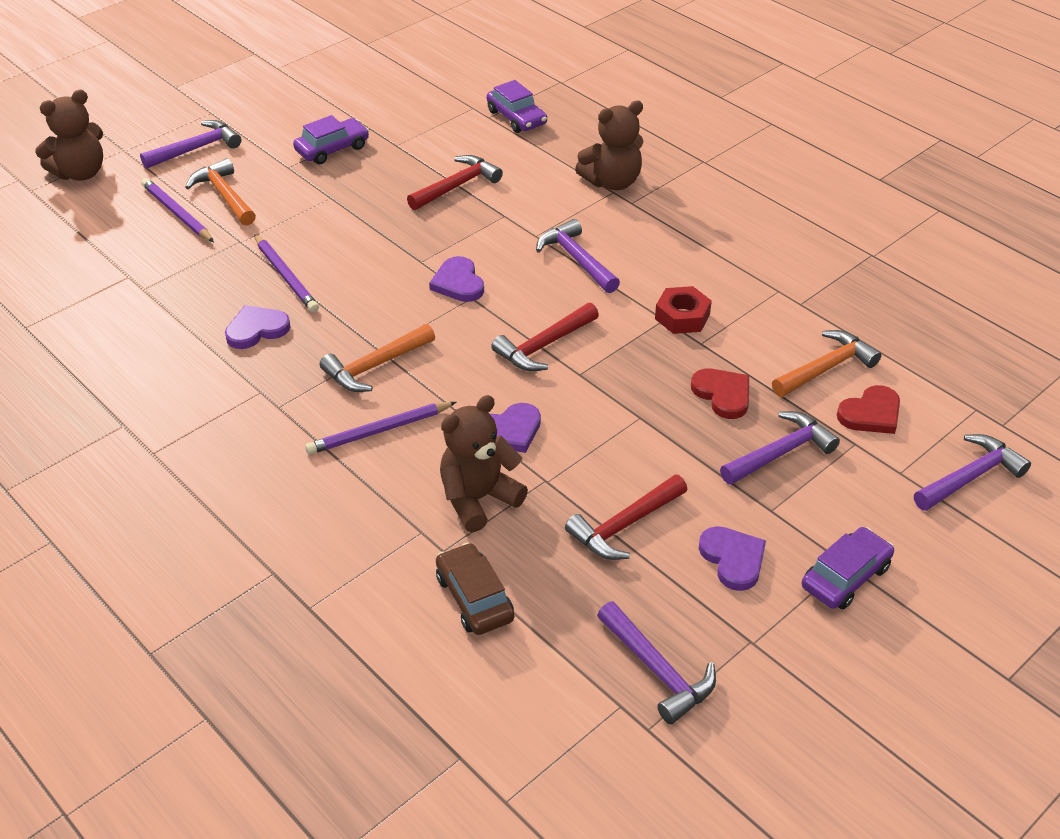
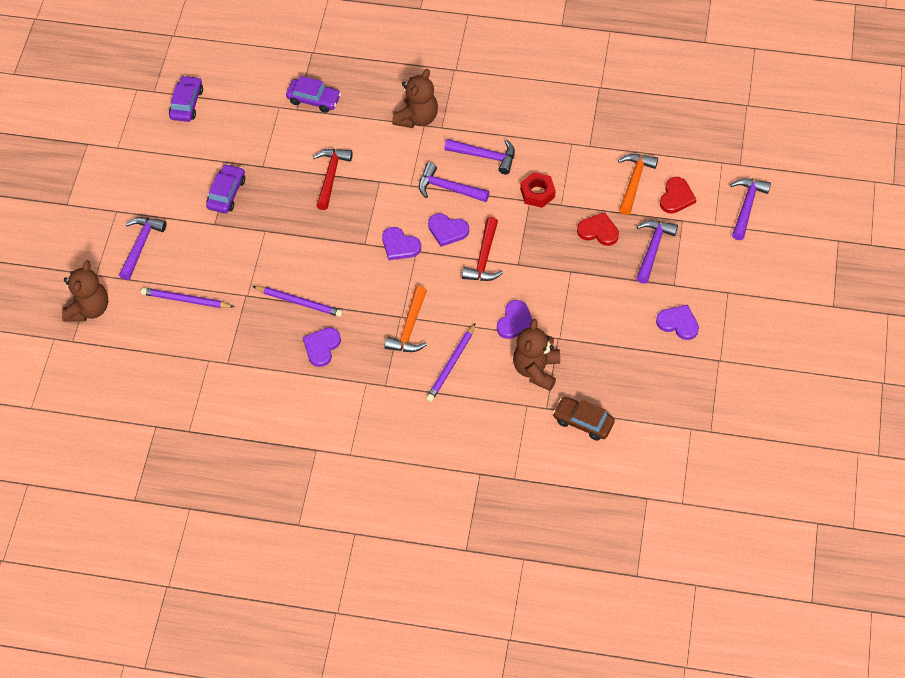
camera: 35 degrees left, 15 degrees up
orange hammer [185,158,256,226] -> none
red hammer [565,474,687,560] -> none
purple hammer [597,602,716,724] -> purple hammer moved to [444,139,515,175]
purple car [802,527,894,609] -> purple car moved to [169,75,203,122]
none -> purple heart [428,213,469,247]

